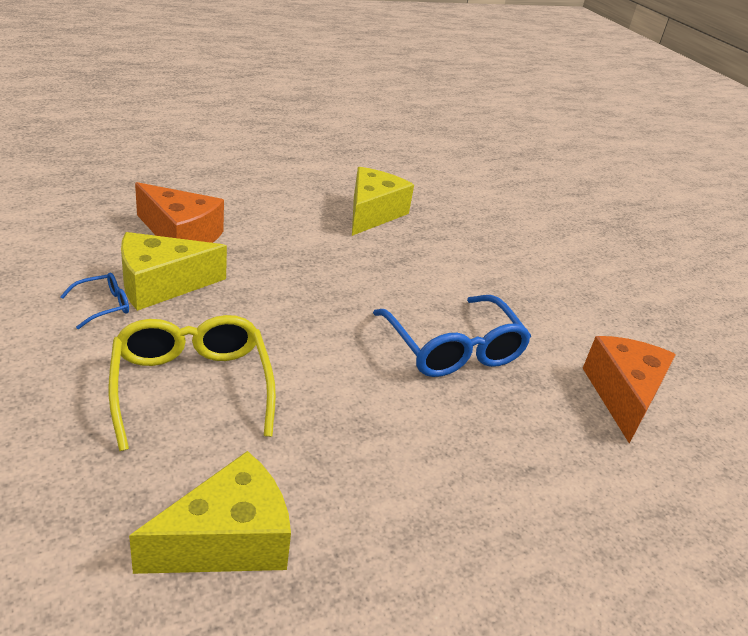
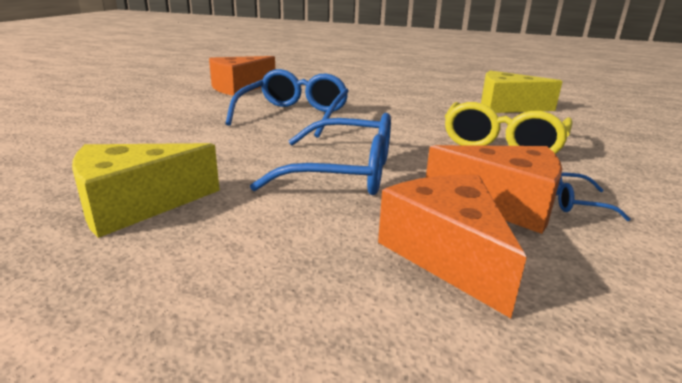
camera: 135 degrees left, 10 degrees down
yellow cheese [121,232,227,311] -> orange cheese [426,145,562,234]
none -> blue glasses [250,113,391,195]

